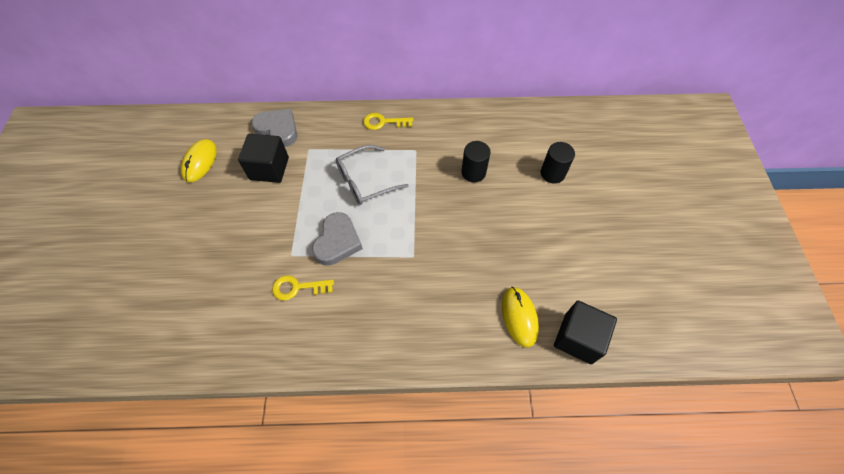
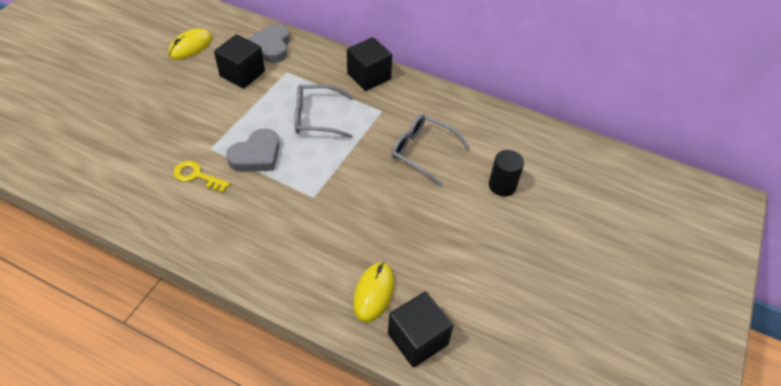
camera: 25 degrees right, 10 degrees down
grey heart [251,109,297,147] -> grey heart turned 150 degrees counterclockwise [248,24,290,63]
yellow key [363,113,413,130] -> black cube [347,37,392,91]
black cylinder [461,141,491,182] -> grey glasses [391,114,469,186]

